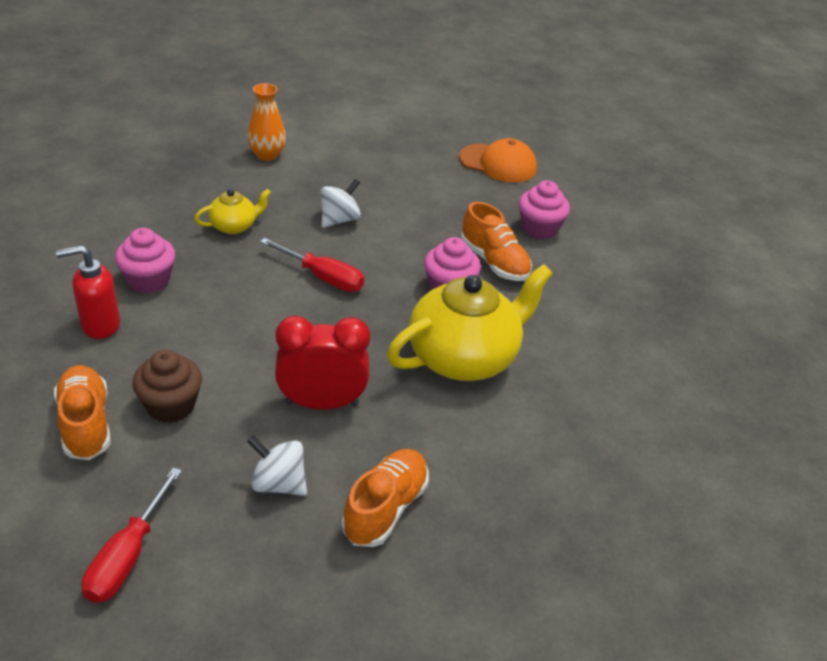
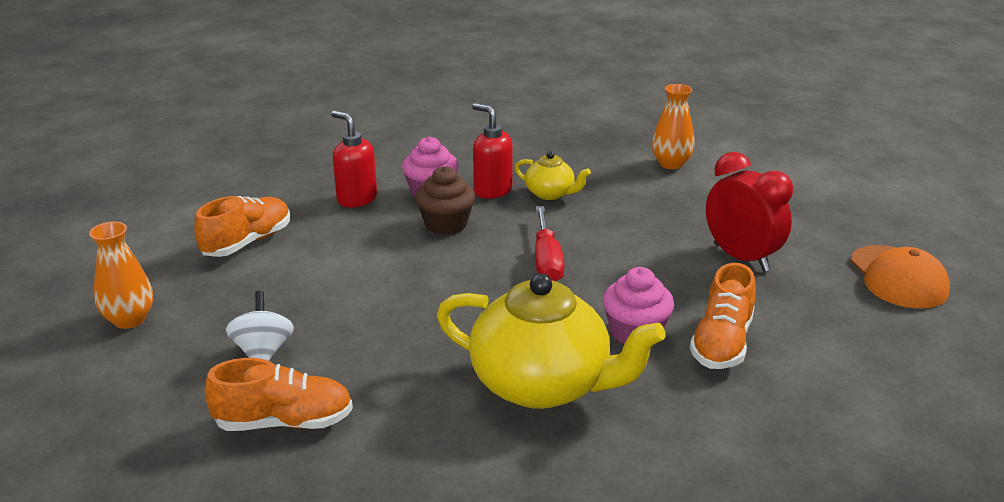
camera: 60 degrees right, 10 degrees down
red screwdriver [82,467,182,603] -> orange vase [89,221,153,329]
brown cupcake [132,350,202,423] -> brown cupcake moved to [416,166,475,235]
red clock [275,316,370,410] -> red clock moved to [706,152,793,272]
white spinning top [321,179,361,228] -> none
pink cupcake [519,180,570,239] -> none
none -> red soap dispenser [472,103,513,199]

